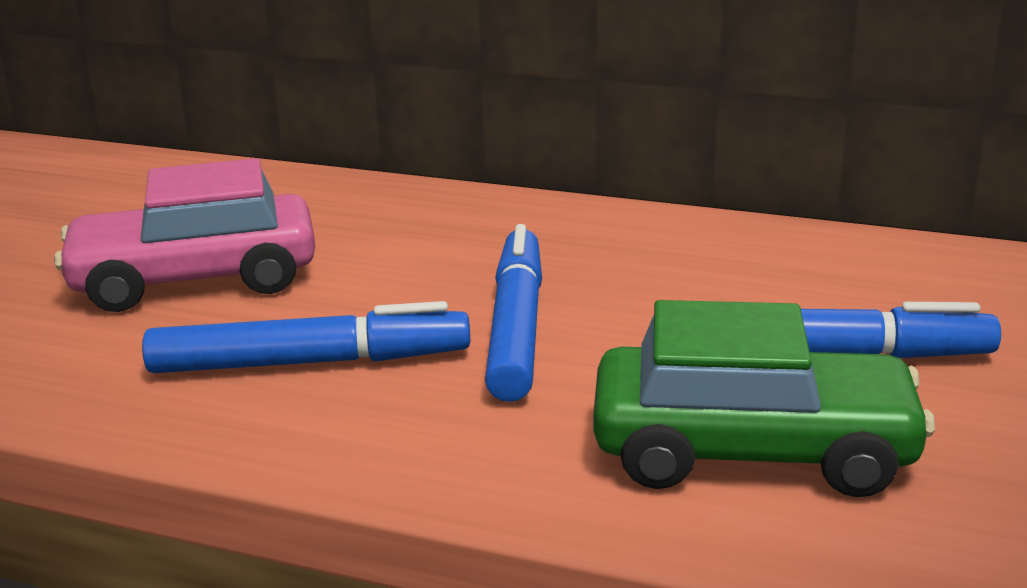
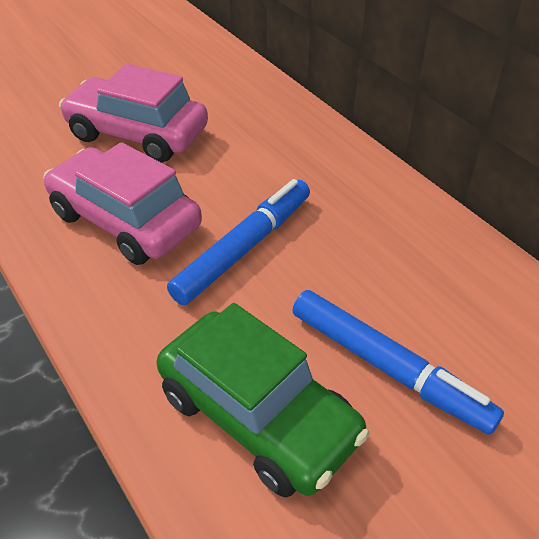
camera: 35 degrees right, 20 degrees up
blue marker [142,301,470,373] -> pink car [43,142,202,265]

